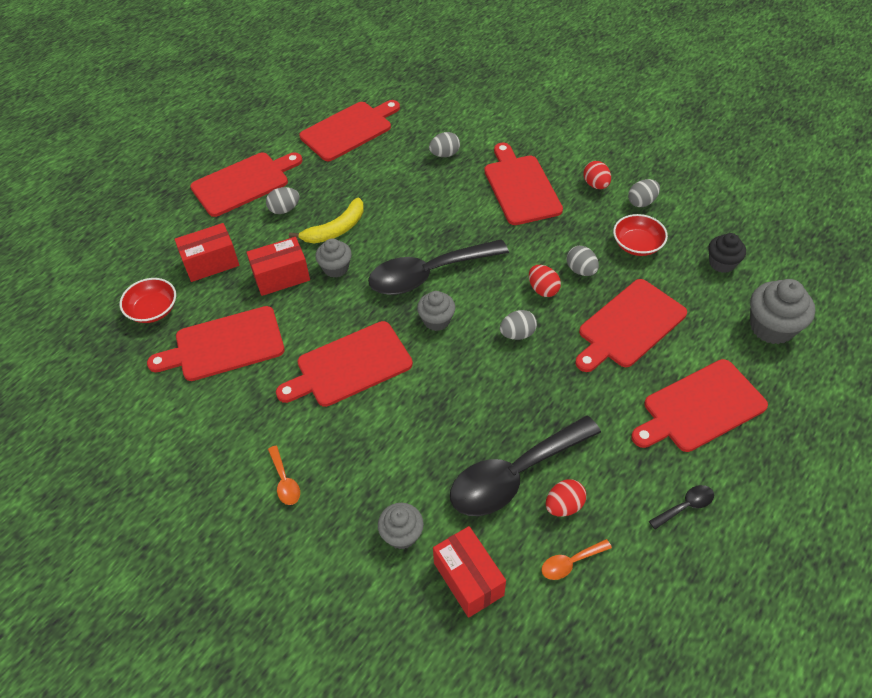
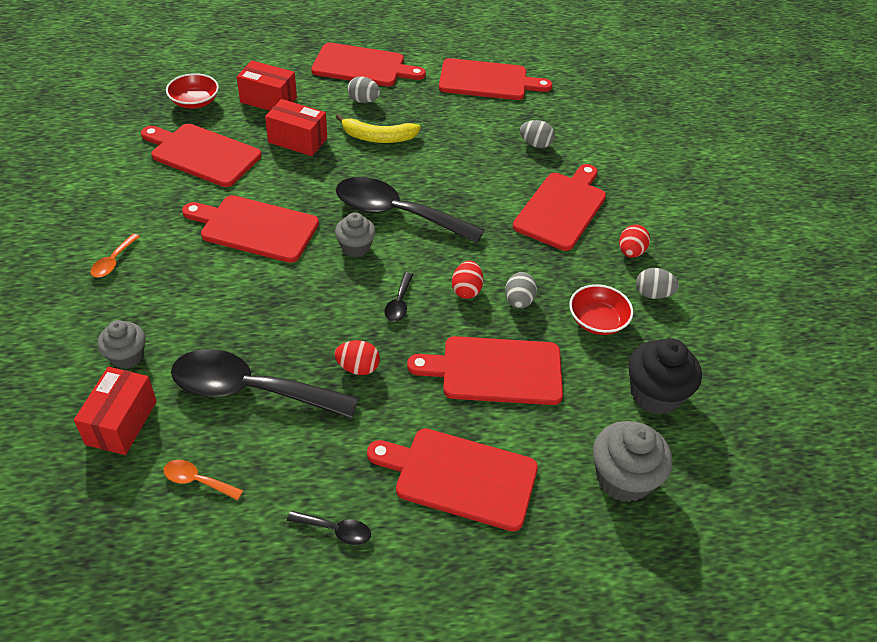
camera: 40 degrees right, 5 degrees down
grey cupcake [315,238,352,278] -> none
grey egg [500,310,537,340] -> black spoon [384,272,413,321]
red egg [546,479,586,516] -> red egg moved to [334,340,380,375]
black cupcake [709,233,746,273] -> black cupcake [628,338,702,415], size x1.57

